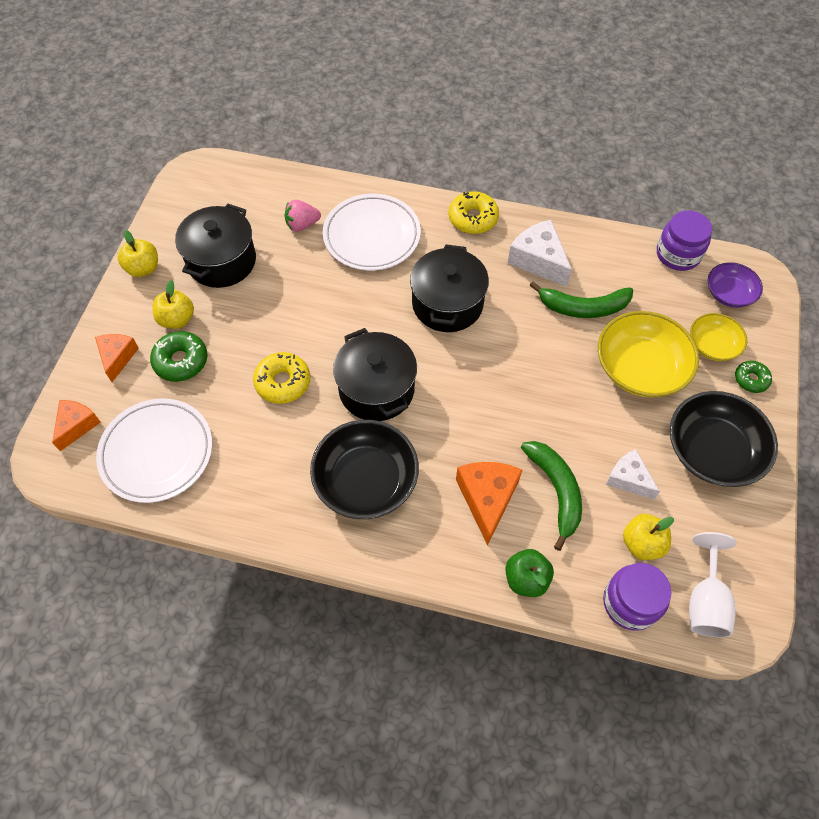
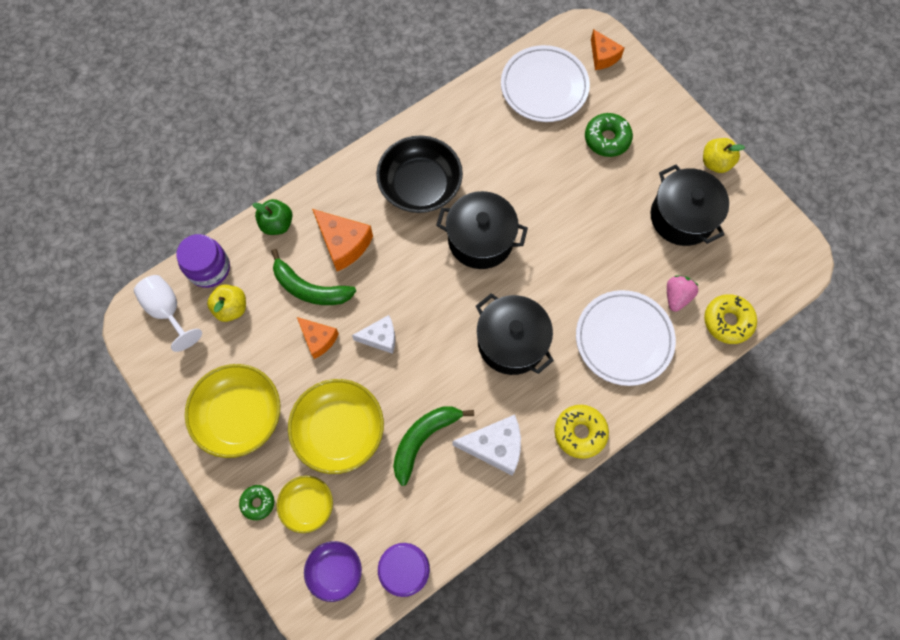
camera: 130 degrees right, 10 degrees up
orange cheese [95,334,139,382] -> orange cheese moved to [297,317,339,359]
yellow apple [152,280,194,329] -> none
yellow donut [253,352,310,404] -> yellow donut moved to [704,294,757,344]
white cheese [606,449,660,500] -> white cheese moved to [352,315,395,354]
black bowl [670,391,778,487] -> yellow bowl [185,364,280,458]

